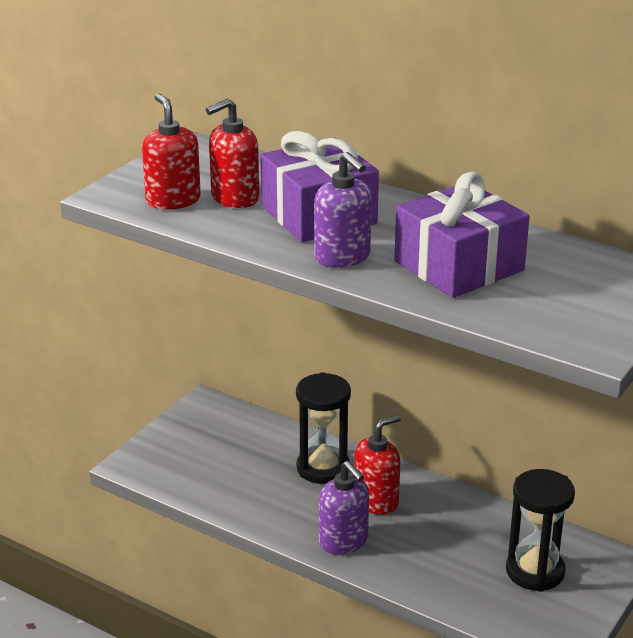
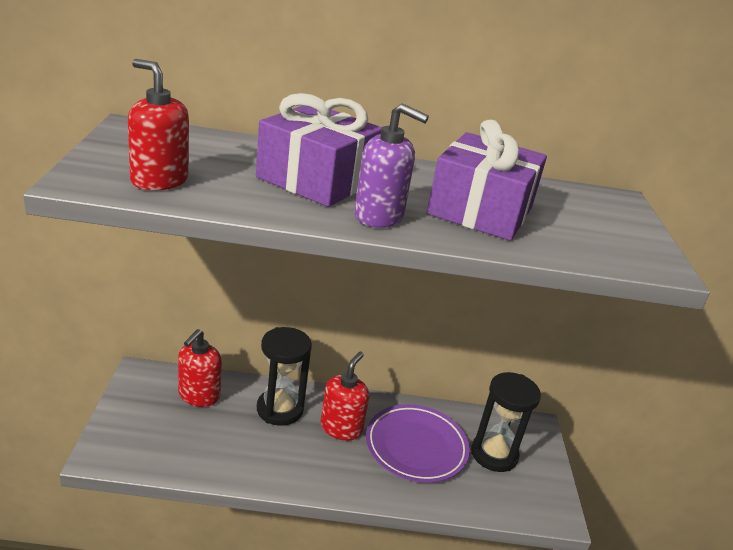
camera: 35 degrees left, 0 degrees up
red soap dispenser [206,98,259,208] -> red soap dispenser moved to [178,329,222,407]
purple soap dispenser [319,461,369,555] -> none
none -> purple plate [366,404,470,483]

